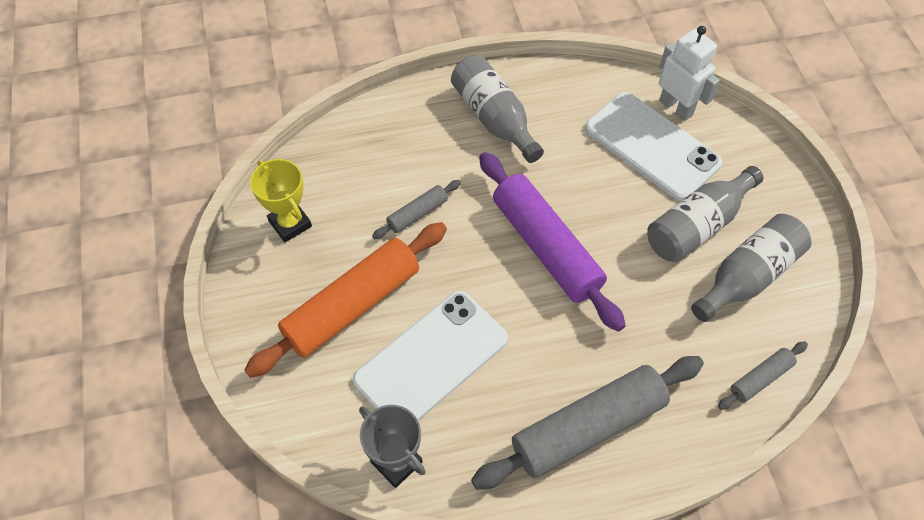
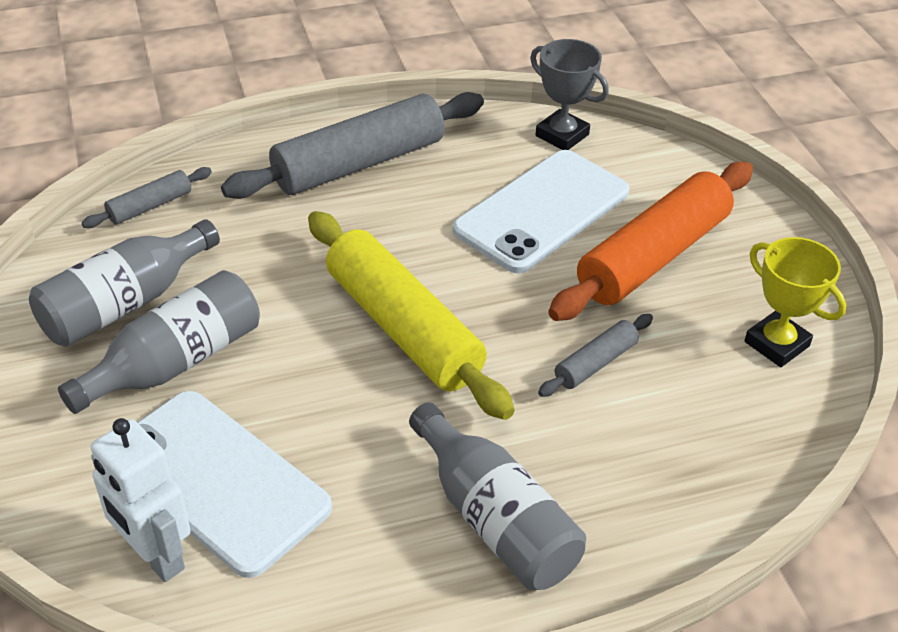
camera: 175 degrees right, 15 degrees down
purple rolling pin [479,152,626,332] -> yellow rolling pin [308,211,515,420]

